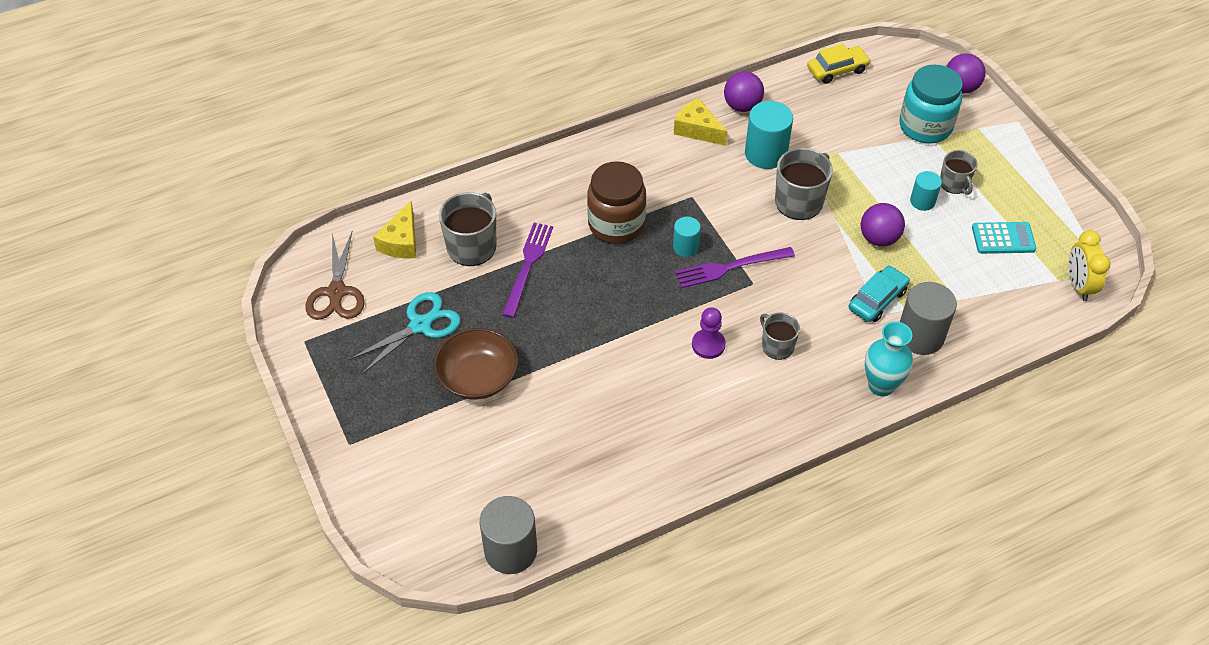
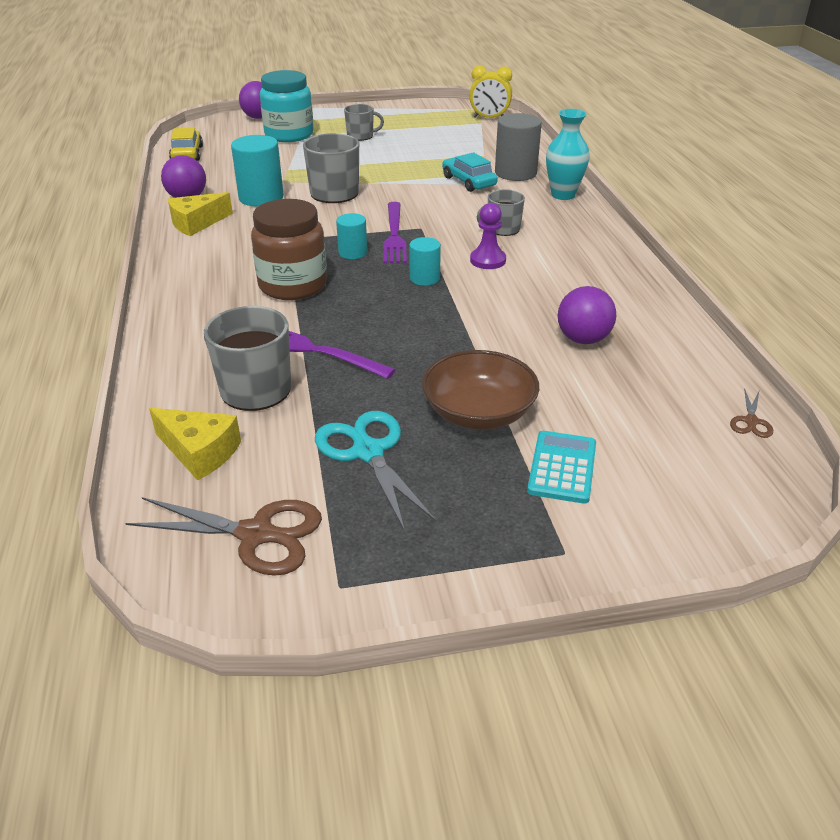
camera: 75 degrees left, 15 degrees down
grey cylinder [480,496,537,574] -> brown scissors [730,388,773,438]
purple ball [861,203,905,246] -> purple ball moved to [558,286,616,344]
turquoise cylinder [910,171,942,211] -> turquoise cylinder moved to [409,237,441,286]
turquoise calculator [972,222,1036,254] -> turquoise calculator moved to [527,431,596,504]

